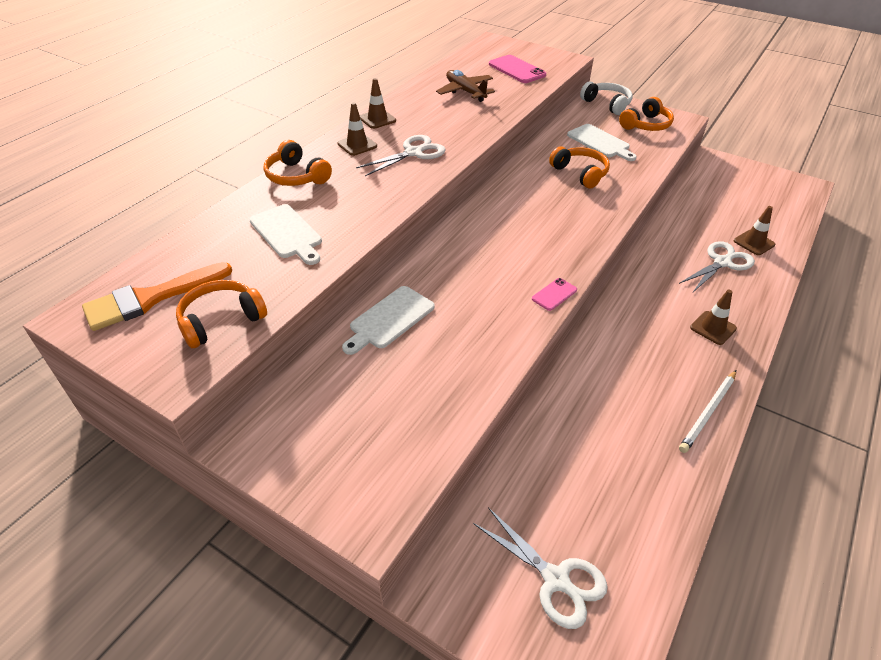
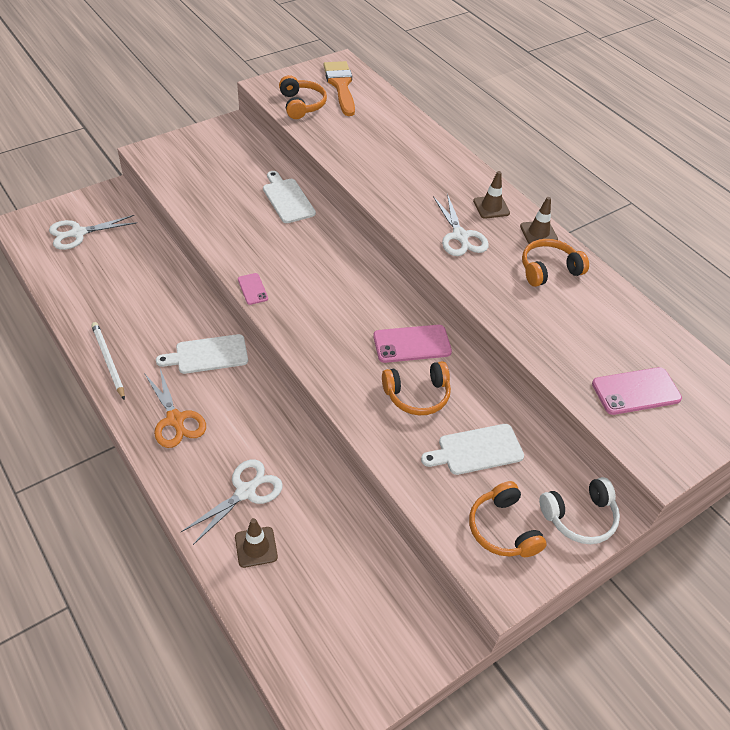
camera: 110 degrees right, 5 degrees up
white cutting board [249,204,322,265] -> white cutting board moved to [156,334,248,374]
orange headphones [263,140,332,186] -> orange headphones moved to [522,239,589,287]
brown plane [436,70,495,102] -> none
white scissors [679,241,755,292] -> white scissors turned 120 degrees counterclockwise [181,459,283,545]
brown traffic cone [690,290,737,345] -> orange scissors [144,369,206,448]
none -> pink phone [373,325,452,363]

